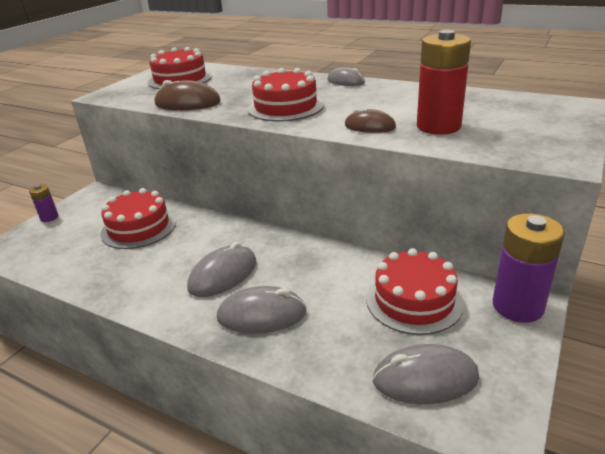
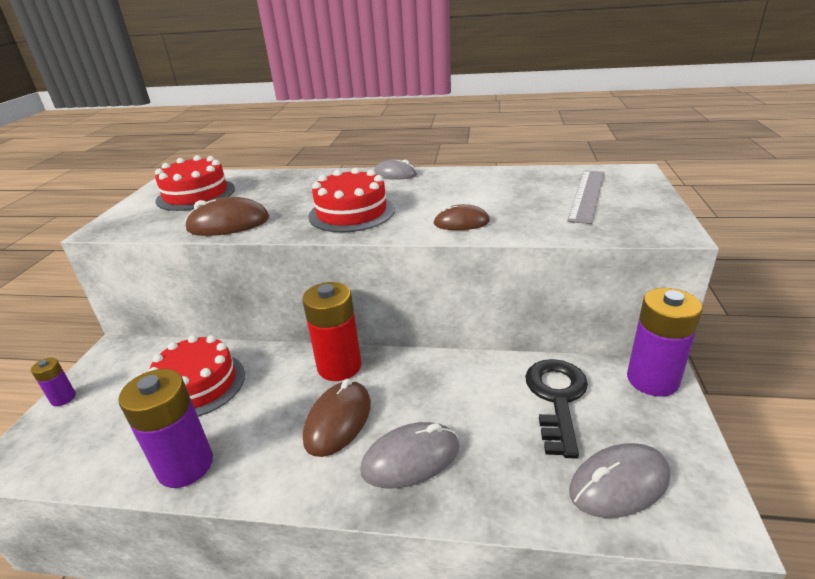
camera: 20 degrees left, 0 degrees up
grey mouse [187,242,257,297] -> brown mouse [303,379,371,457]
red cake [366,248,464,335] -> black key [525,359,588,458]
red battery [417,30,471,135] -> red battery moved to [302,282,361,381]
none -> purple battery [118,369,213,488]
none -> grey ruler [567,170,604,224]

